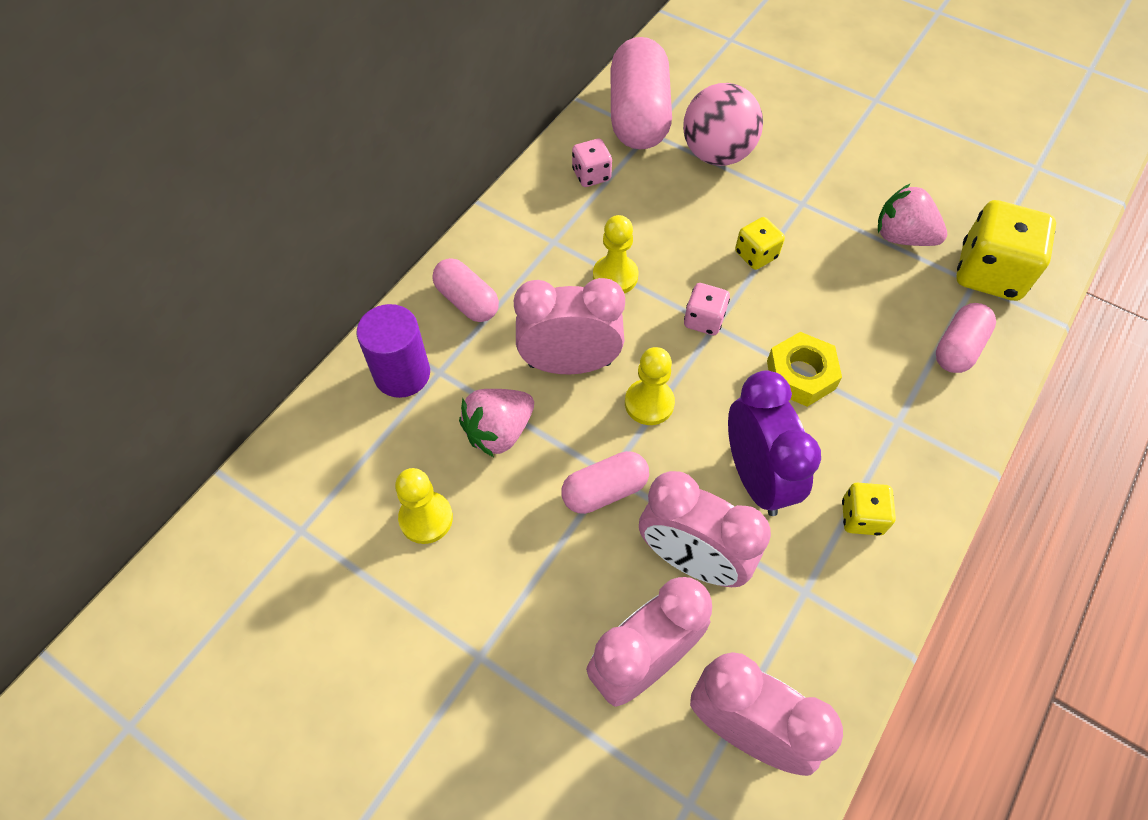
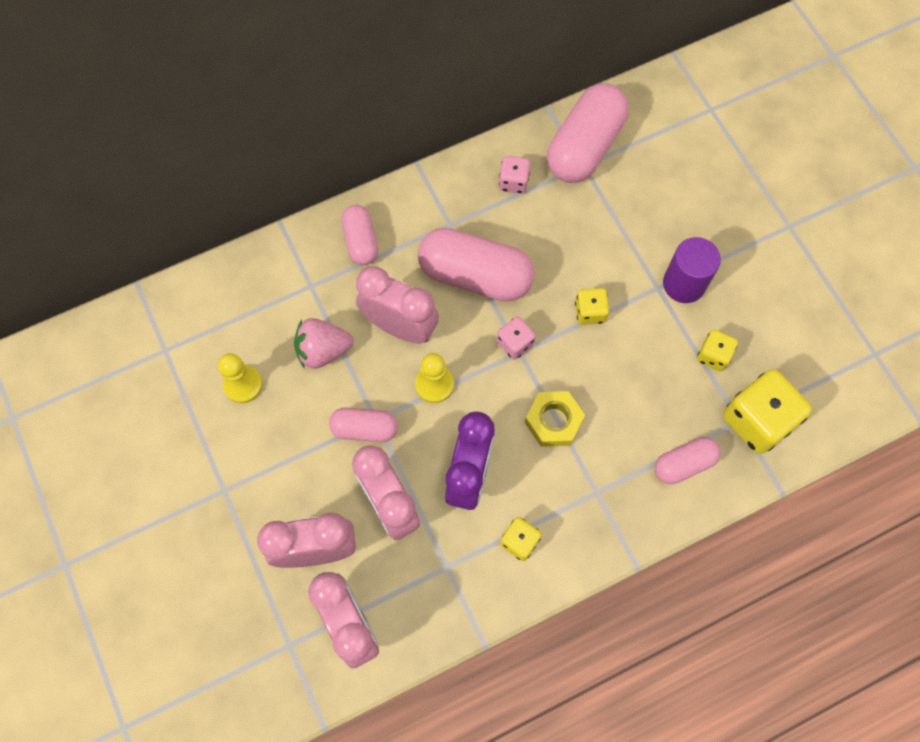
camera: 30 degrees right, 10 degrees up
purple cylinder [357,304,430,398] -> purple cylinder moved to [663,237,721,303]
yellow pawn [593,215,639,293] -> pink capsule [418,228,535,302]
pink ball [683,83,763,166] -> none
pink strawberry [878,183,947,246] -> yellow dice [697,330,738,372]

